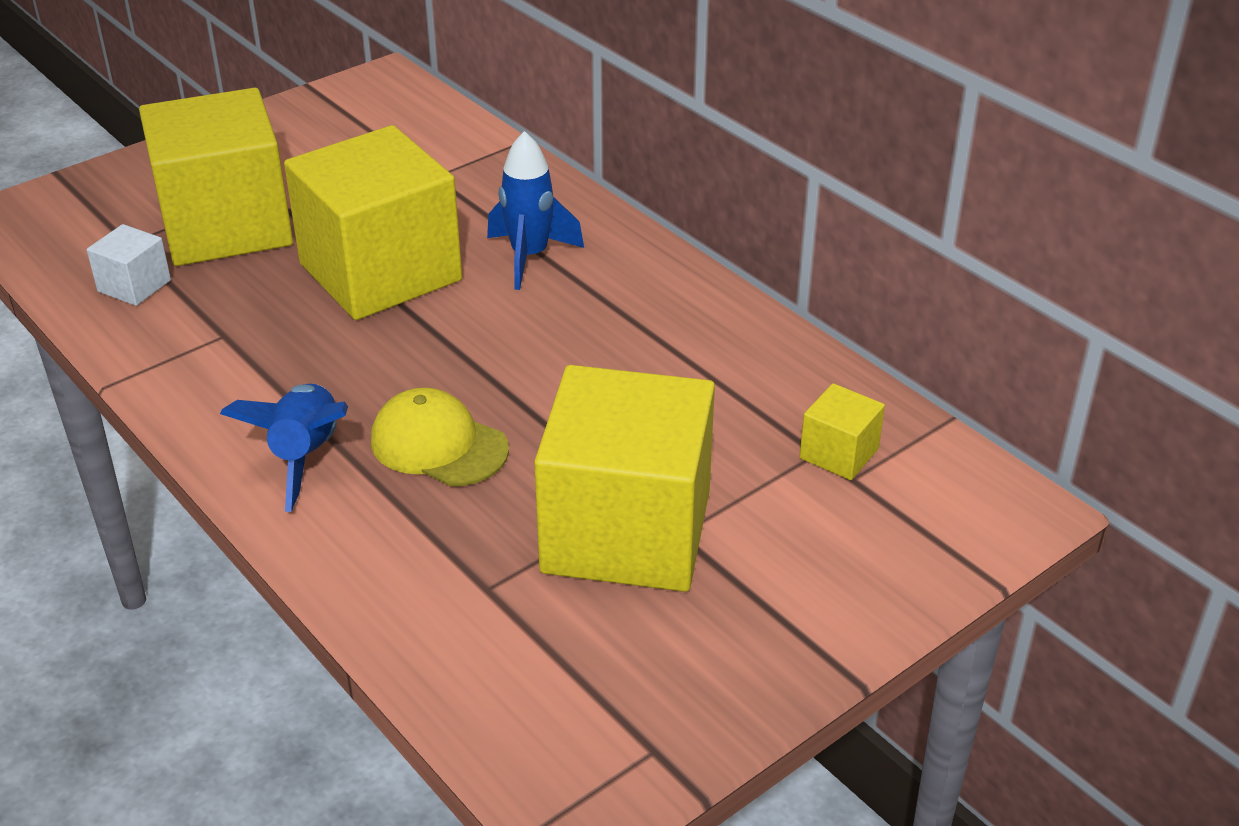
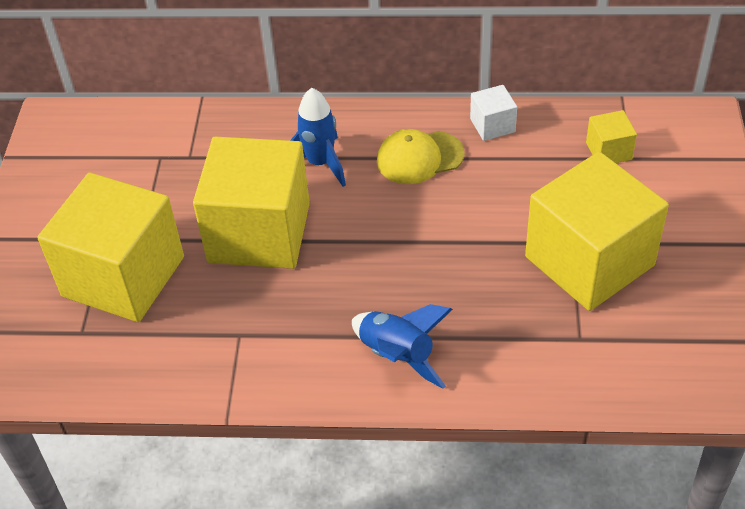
camera: 45 degrees left, 10 degrees up
white cube [87,224,171,306] -> white cube moved to [470,85,517,141]
yellow cap [371,387,509,486] -> yellow cap moved to [377,129,465,184]

